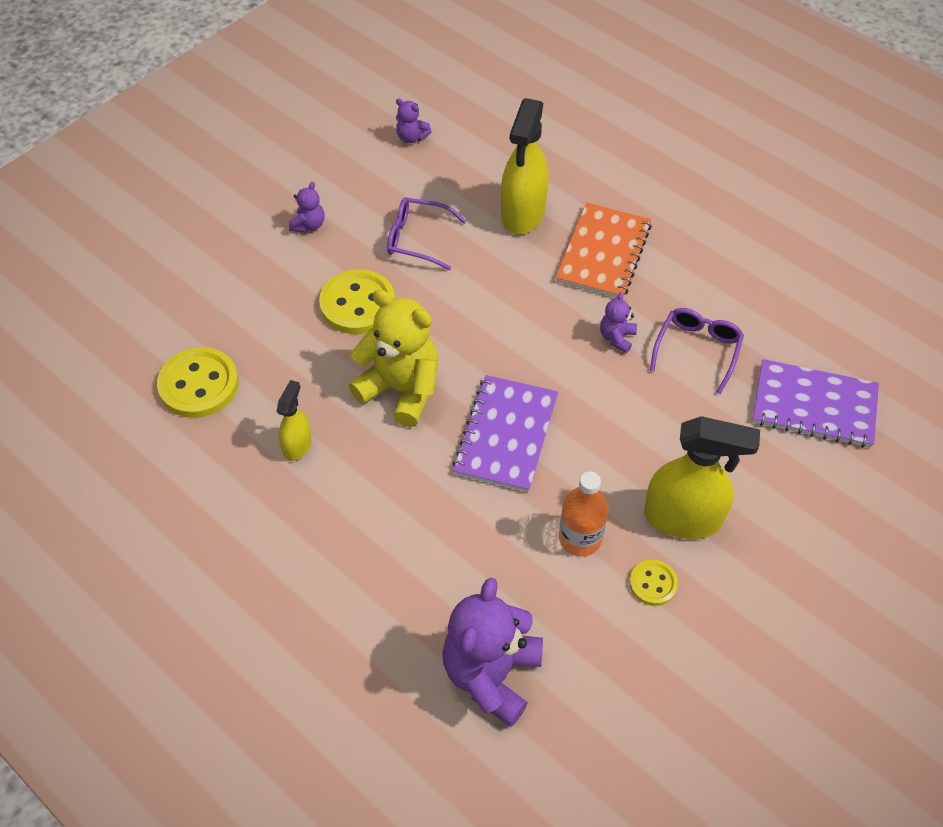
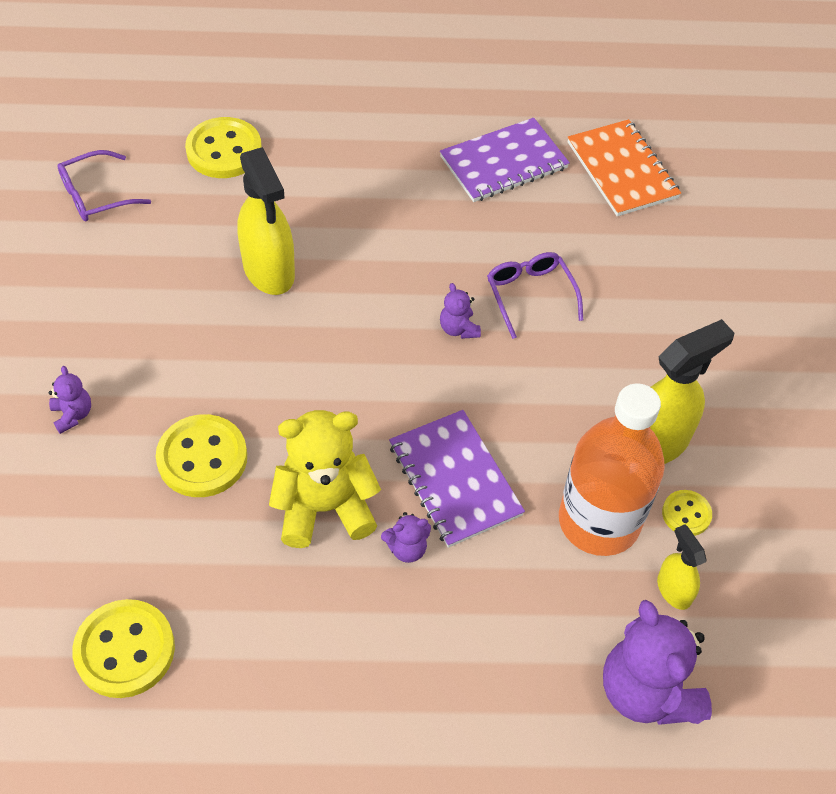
camera: 45 degrees left, 0 degrees up
yellow spray bottle [276,380,312,461] -> yellow spray bottle moved to [657,524,706,610]
purple glasses [387,198,466,270] -> purple glasses moved to [57,150,151,221]
purple teddy bear [396,99,432,143] -> purple teddy bear moved to [381,512,431,563]
orange notebook [556,203,652,298] -> orange notebook moved to [567,119,681,216]
orange bottle [559,471,608,556] -> orange bottle [559,383,665,556], size x1.80
purple notebook [753,359,879,448] -> purple notebook moved to [440,118,570,202]
none -> yellow button [185,117,262,178]

